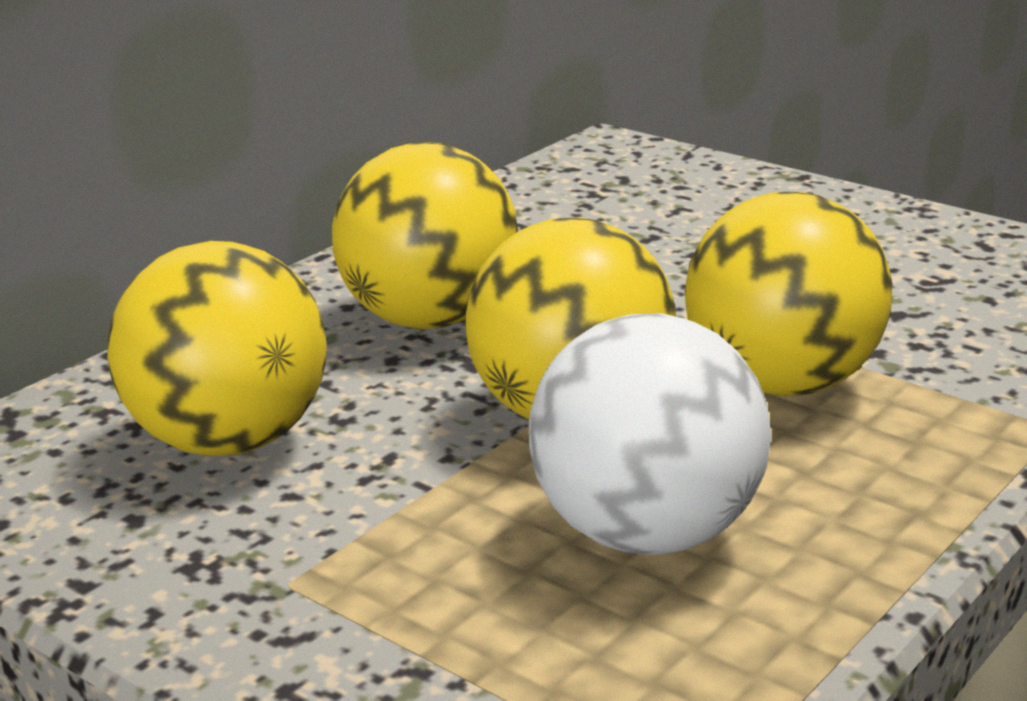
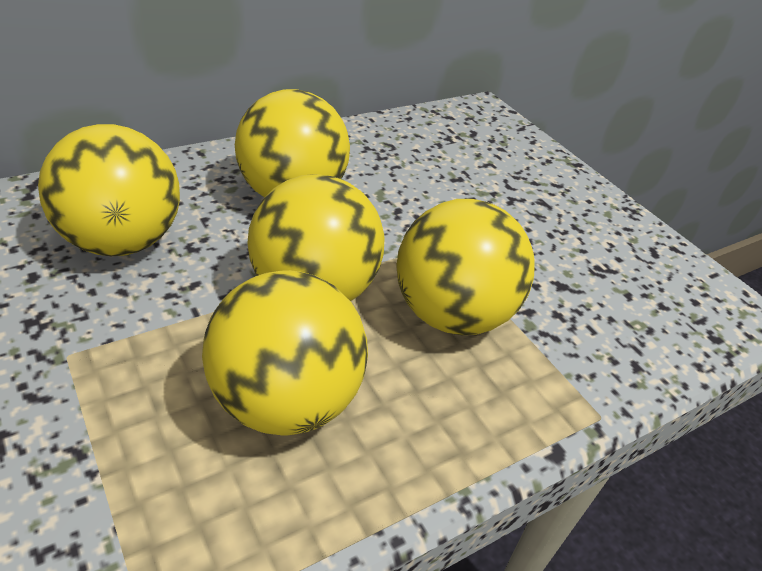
camera: 15 degrees right, 15 degrees up
white ball [529,313,771,555] -> yellow ball [202,270,368,436]

